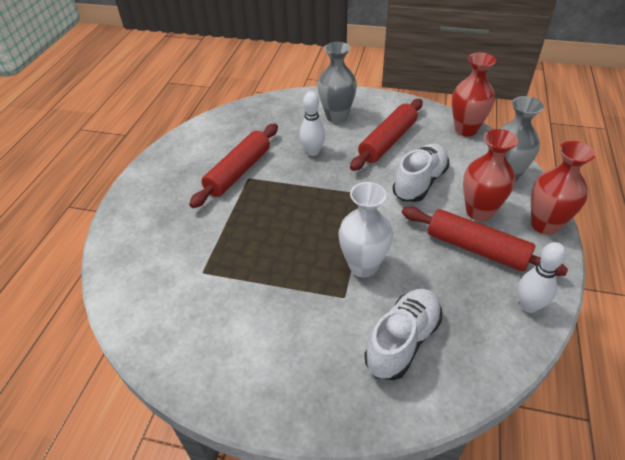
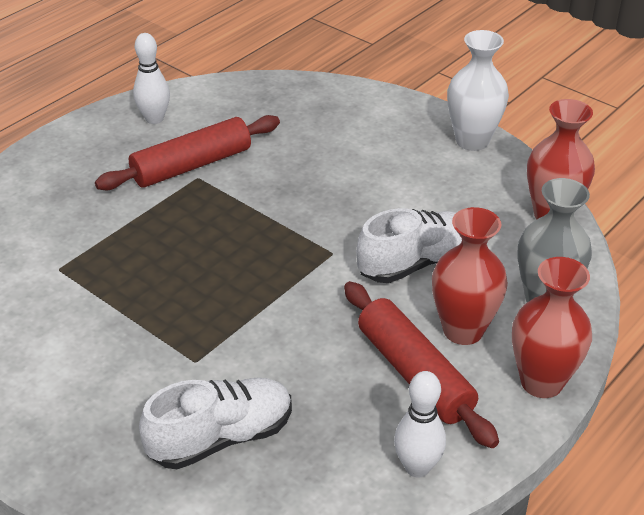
camera: 25 degrees right, 5 degrees down
white bowling pin [300,91,325,156] -> white bowling pin moved to [133,33,170,124]
grey vase [317,42,357,123] -> none
white vase [338,182,393,278] -> white vase moved to [447,30,509,151]
red rolling pin [350,99,423,171] -> none

